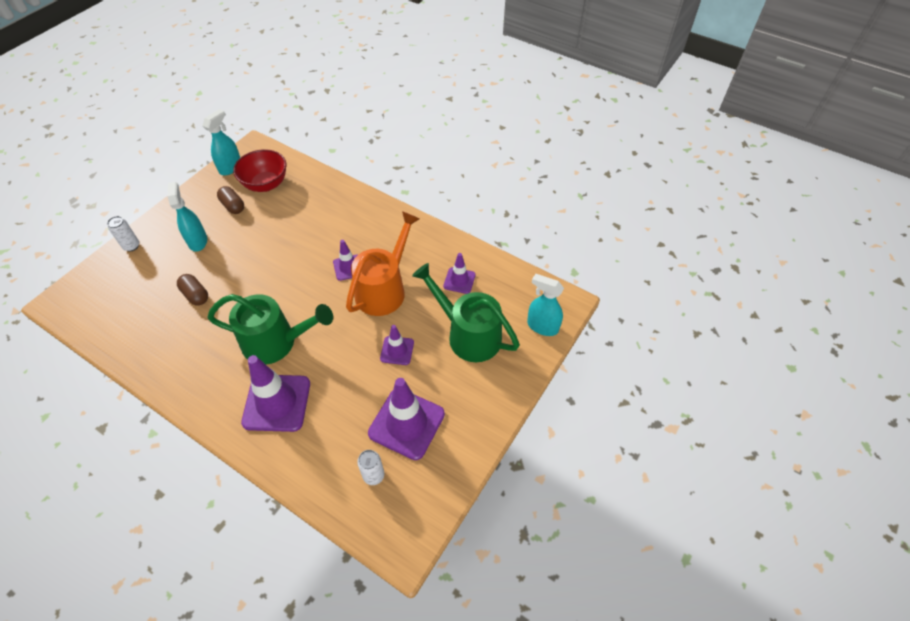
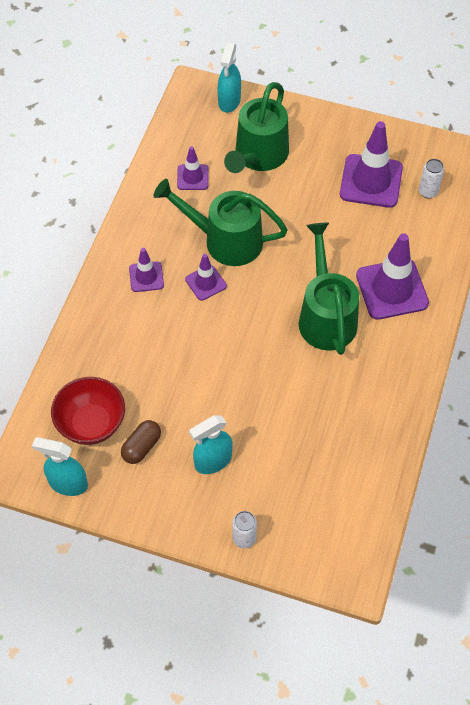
camera: 105 degrees left, 5 degrees up
brown capsule [177,274,208,306] -> none
orange watering can [346,211,420,316] -> green watering can [154,179,288,266]
purple traffic cone [380,325,414,365] -> purple traffic cone moved to [129,248,164,292]

